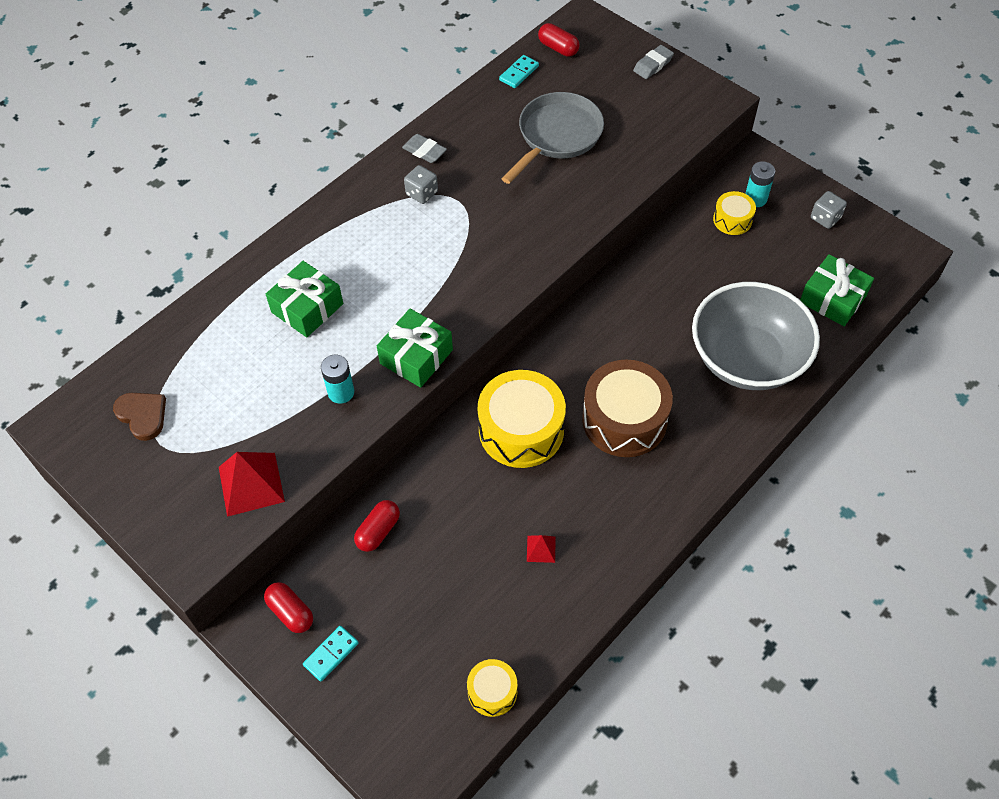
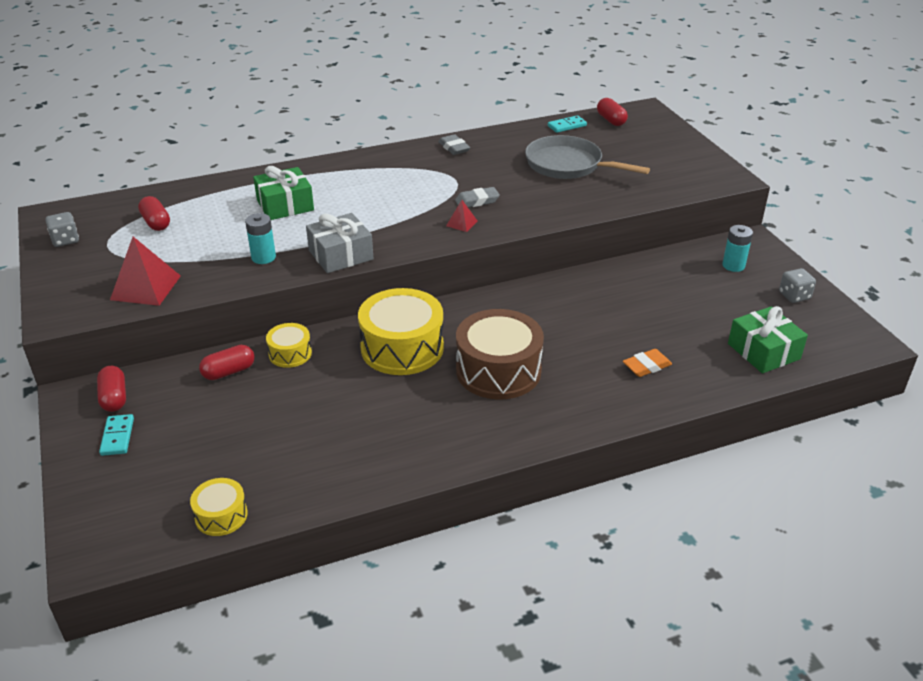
camera: 25 degrees right, 20 degrees down
brown heart [113,393,166,441] -> none
turquoise domino [303,626,359,682] -> turquoise domino turned 75 degrees counterclockwise [99,414,134,456]
green gift [377,309,453,388] -> grey gift [306,213,374,273]
grey dice [404,165,438,204] -> grey dice moved to [46,212,79,247]
grey pan [501,92,604,184] -> grey pan turned 120 degrees counterclockwise [525,135,650,179]
red pyramid [527,535,556,563] -> red pyramid moved to [446,200,477,232]
grey eraser [633,45,674,79] -> grey eraser moved to [455,187,500,207]
grey bowl [692,282,820,390] -> orange eraser [623,349,672,377]
yellow drum [713,191,756,235] -> yellow drum moved to [266,323,312,368]
none -> red capsule [138,196,170,231]

